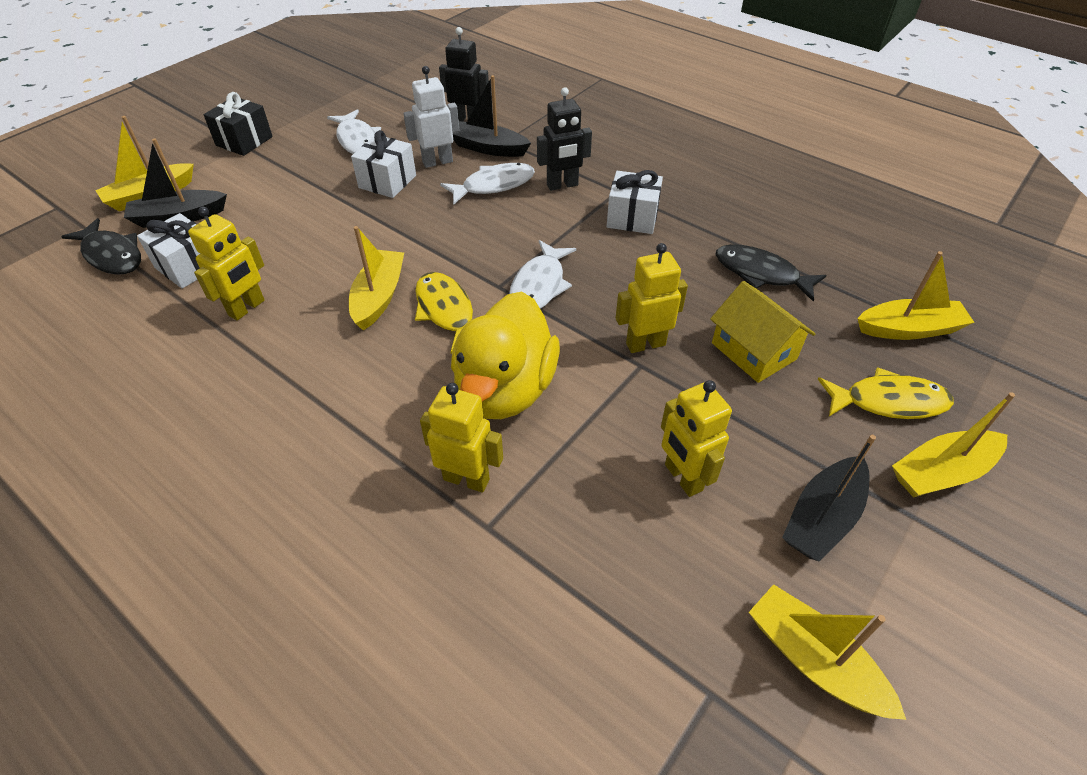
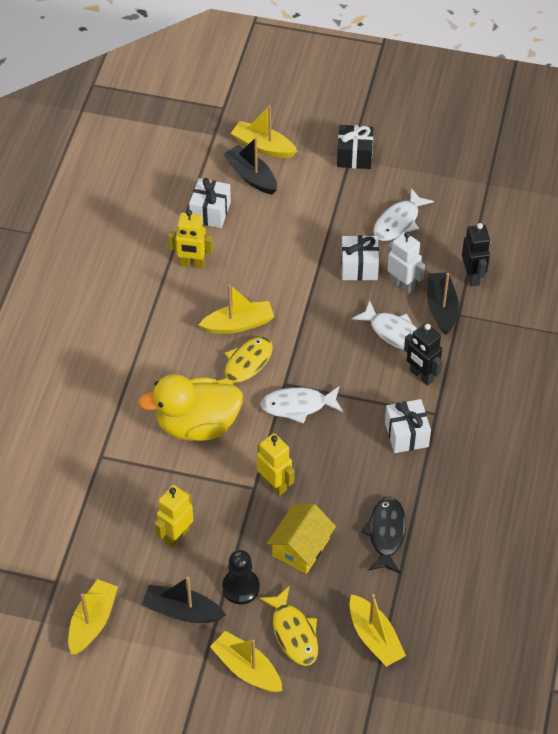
camera: 65 degrees right, 5 degrees up
black fish [61,218,141,275] -> none
yellow robot [420,383,503,493] -> none
none -> black pawn [222,550,260,605]

